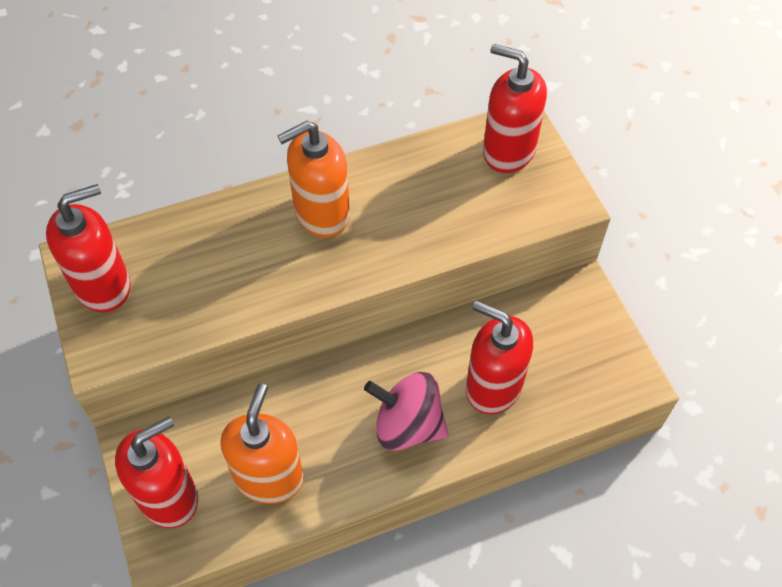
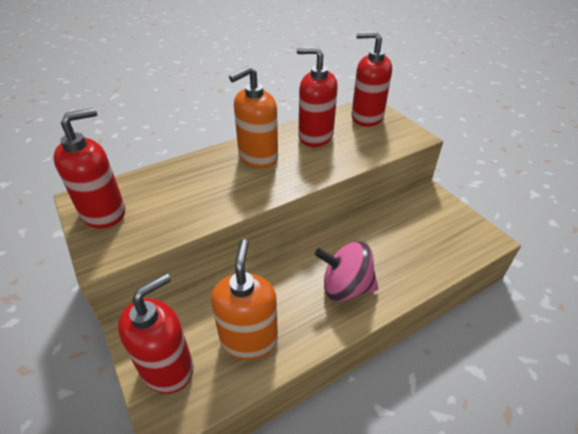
camera: 10 degrees left, 15 degrees down
red soap dispenser [466,301,533,415] -> red soap dispenser moved to [297,47,338,147]

